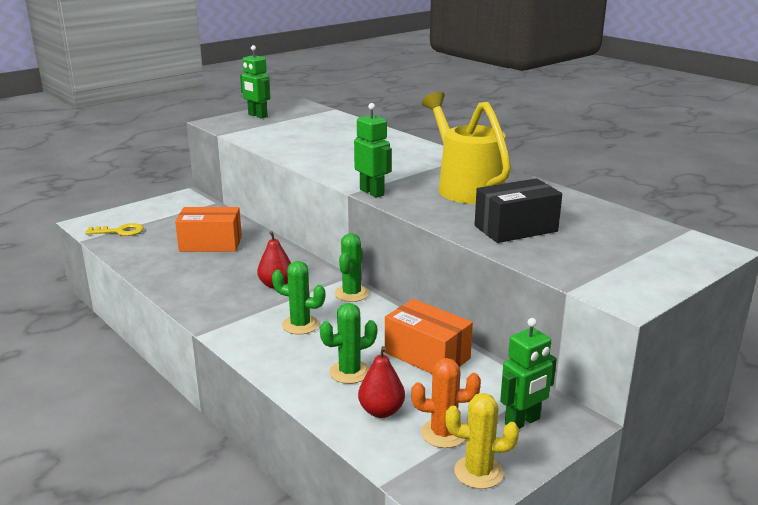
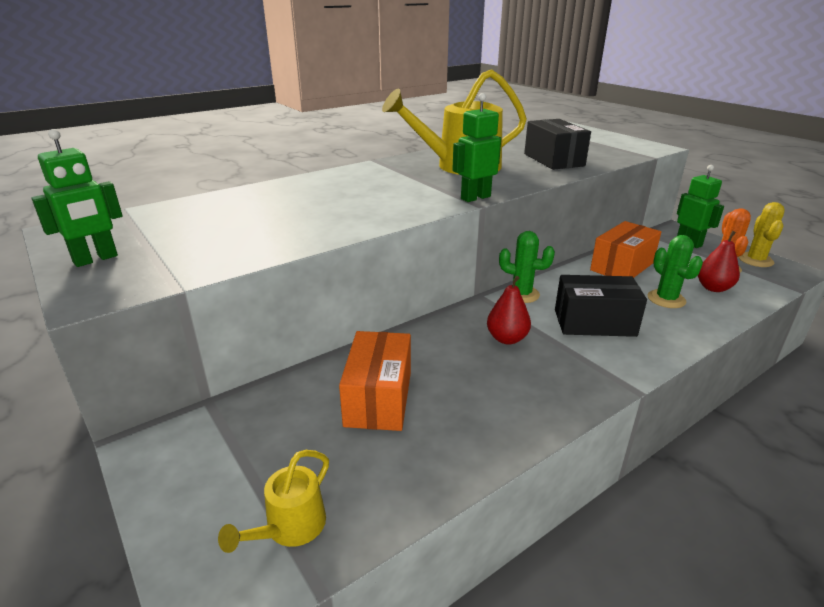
camera: 85 degrees left, 5 degrees up
yellow key [85,223,144,236] -> yellow watering can [218,450,329,553]
green cactus [272,261,325,335] -> black box [555,275,647,337]

